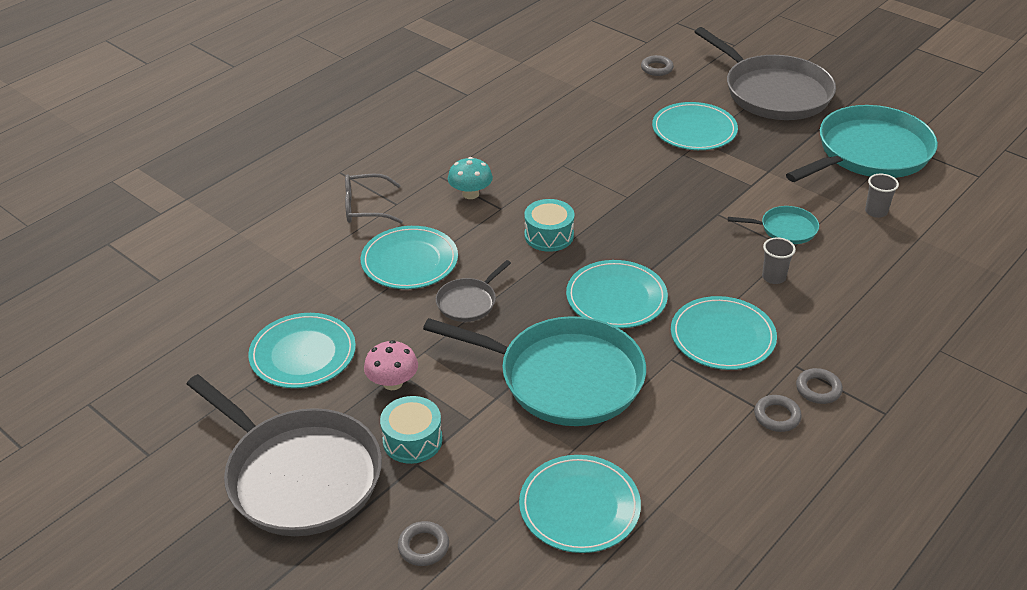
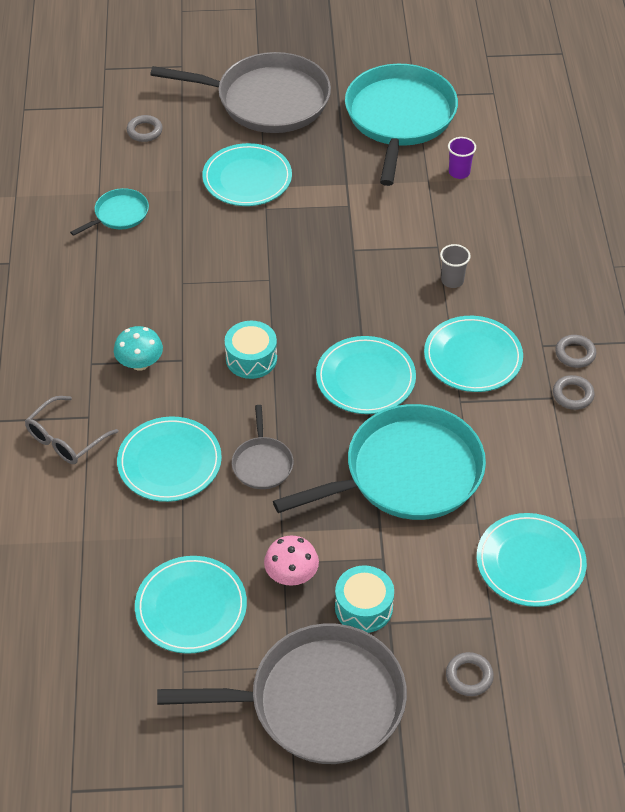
camera: 45 degrees left, 10 degrees up
turquoise pan [728,206,819,244] -> turquoise pan moved to [70,188,149,236]
grey cup [865,174,899,218] -> purple cup [448,137,476,179]

